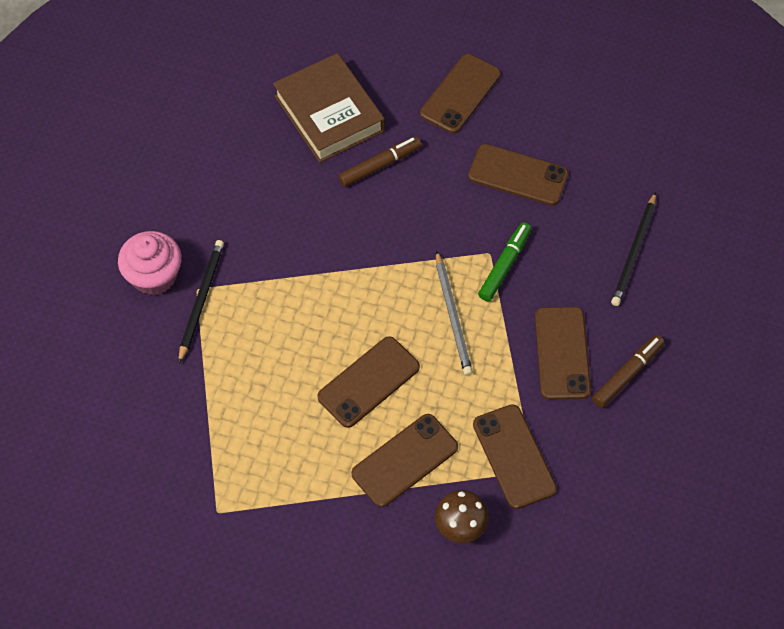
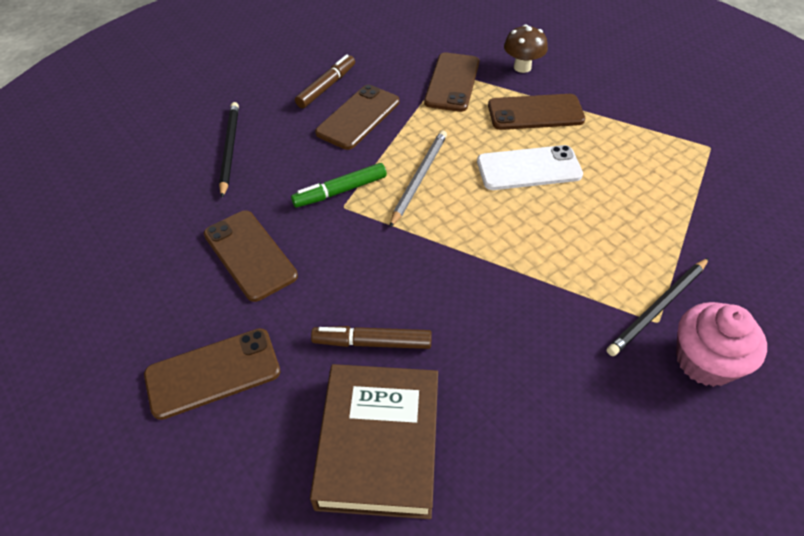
camera: 145 degrees left, 10 degrees down
brown phone [317,336,420,428] -> white phone [477,145,583,190]
brown marker [592,335,665,408] -> brown marker turned 135 degrees clockwise [295,54,355,108]
black pencil [611,192,656,306] -> black pencil turned 60 degrees counterclockwise [219,102,239,198]

